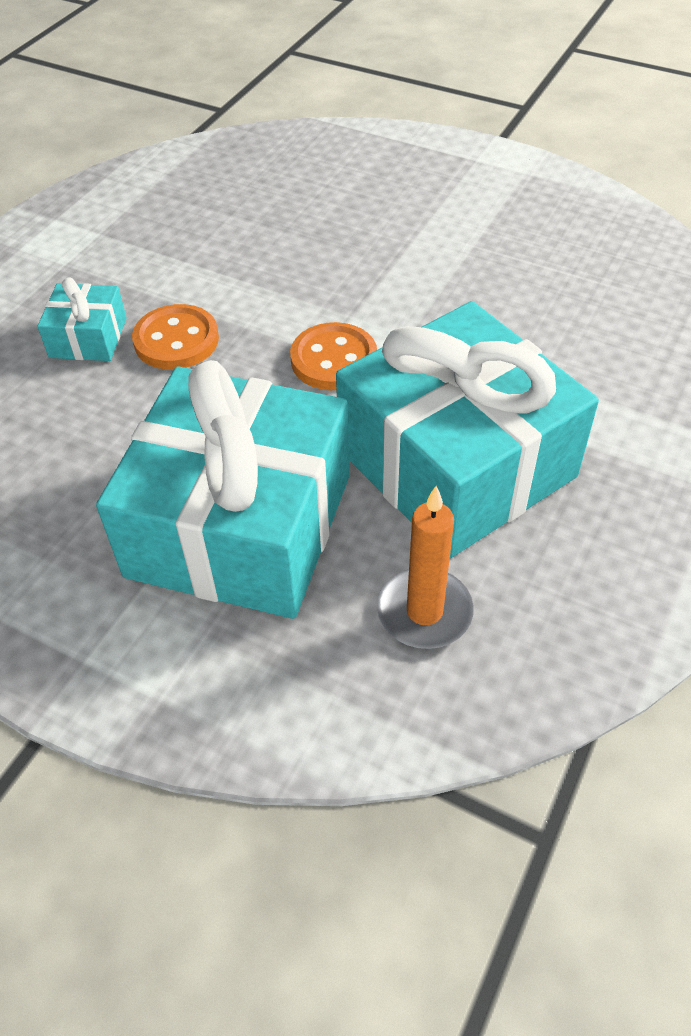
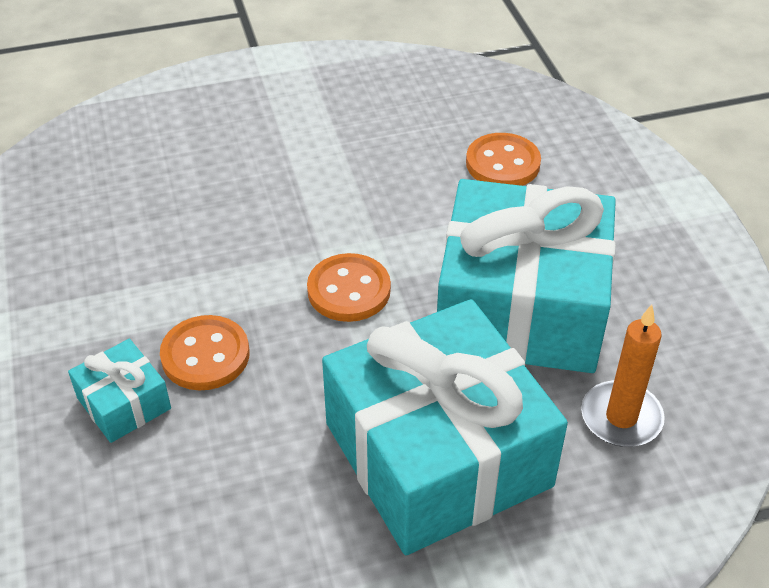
camera: 45 degrees left, 5 degrees down
none -> orange button [466,133,541,186]

